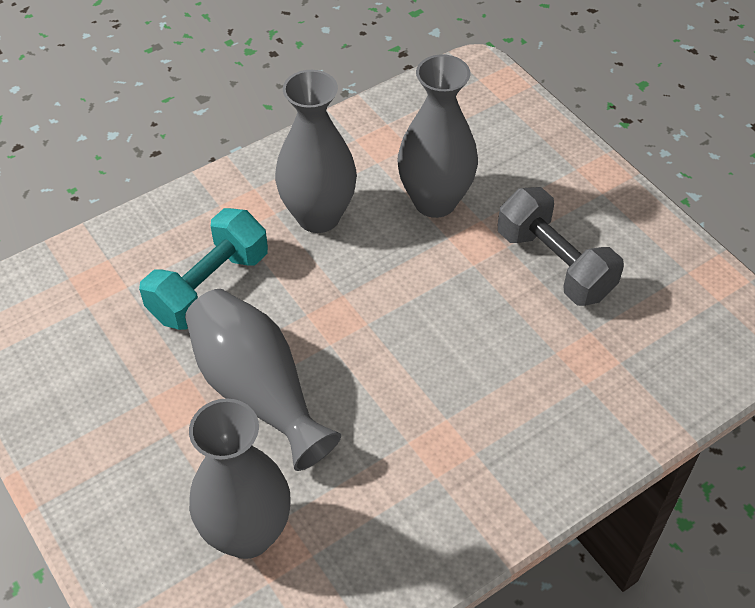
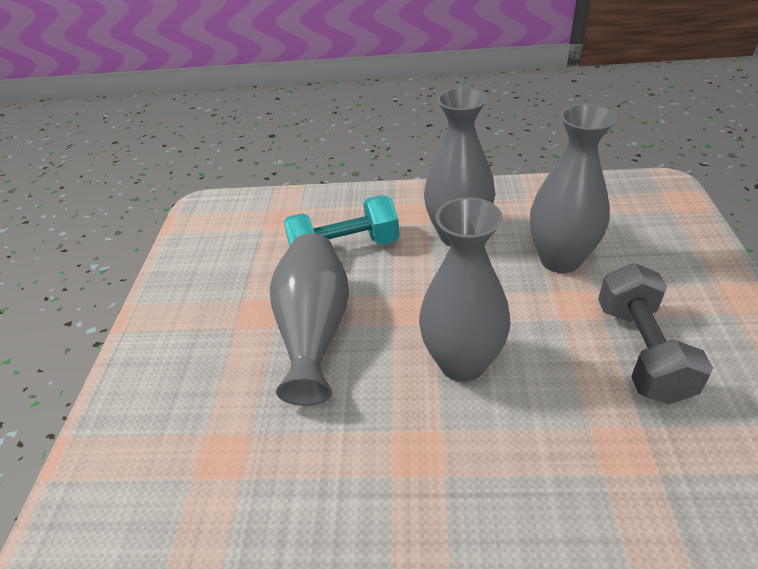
camera: 40 degrees right, 10 degrees down
grey vase [189,398,291,559] -> grey vase moved to [419,197,511,382]

